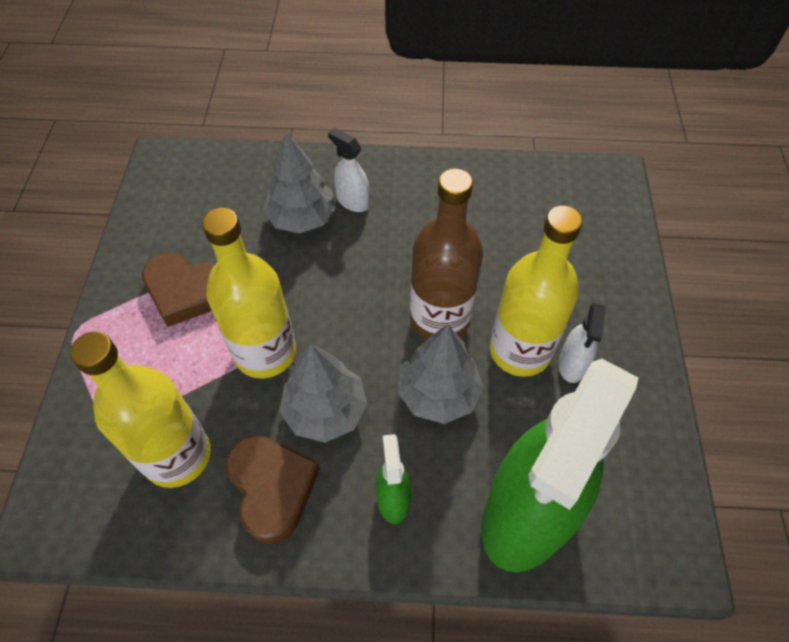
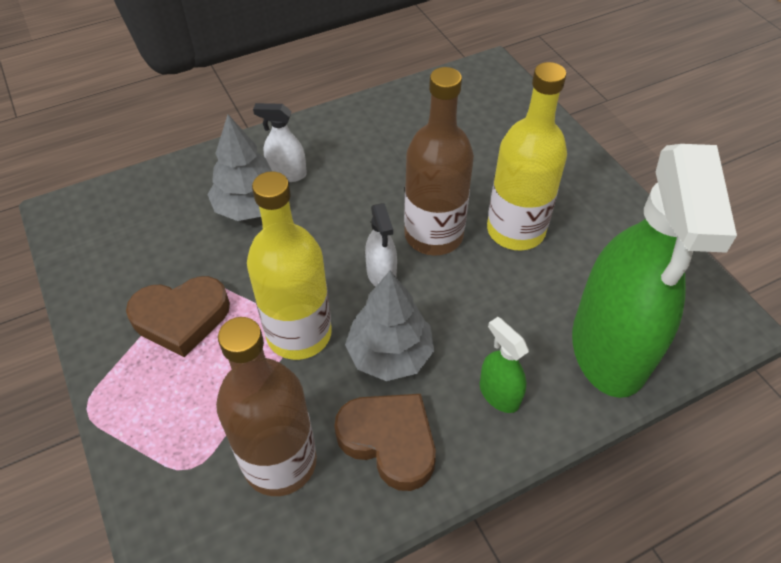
camera: 30 degrees left, 5 degrees down
yellow bottle [70,331,211,488] -> brown bottle [216,317,317,496]
grey tree [397,325,484,424] -> none
white spray bottle [558,303,606,383] -> white spray bottle moved to [365,203,397,287]

